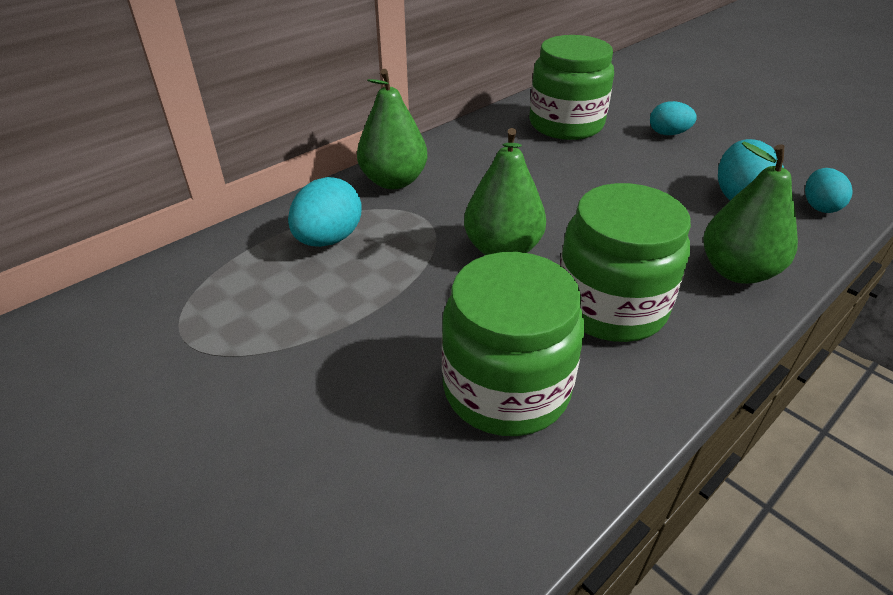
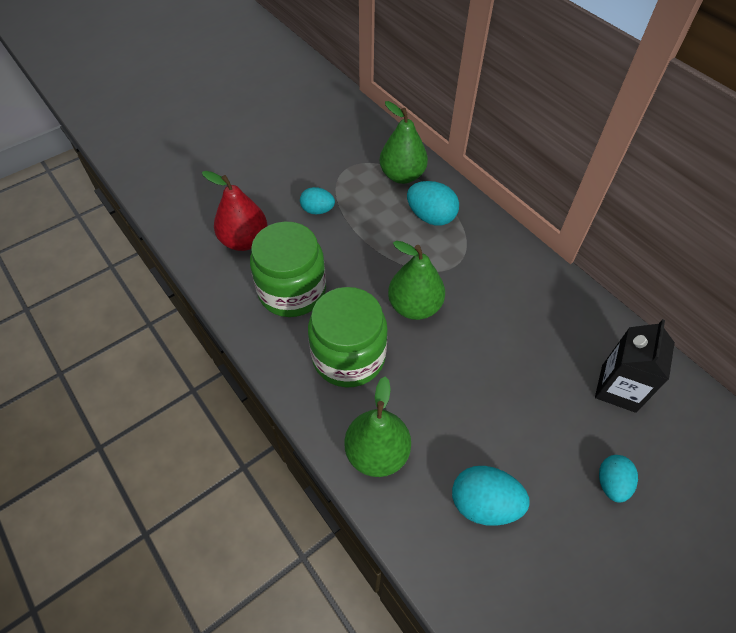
camera: 95 degrees right, 15 degrees up
green pear [357,69,427,189] -> green pear moved to [380,101,428,184]
green jar [529,35,614,140] -> black carton [595,319,675,413]
turquoise egg [805,168,853,213] -> turquoise egg moved to [300,187,335,214]
none -> red pear [202,171,267,251]

